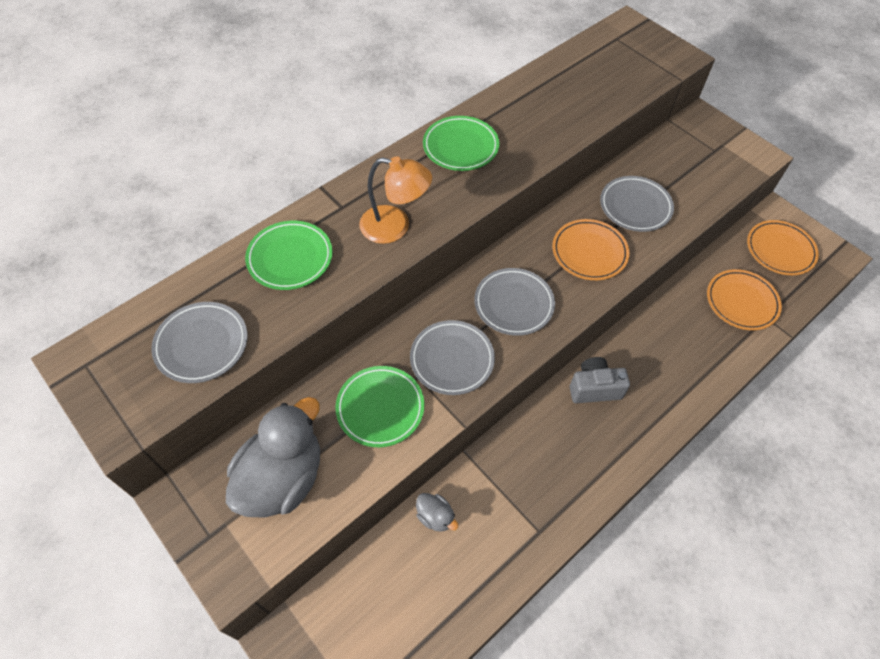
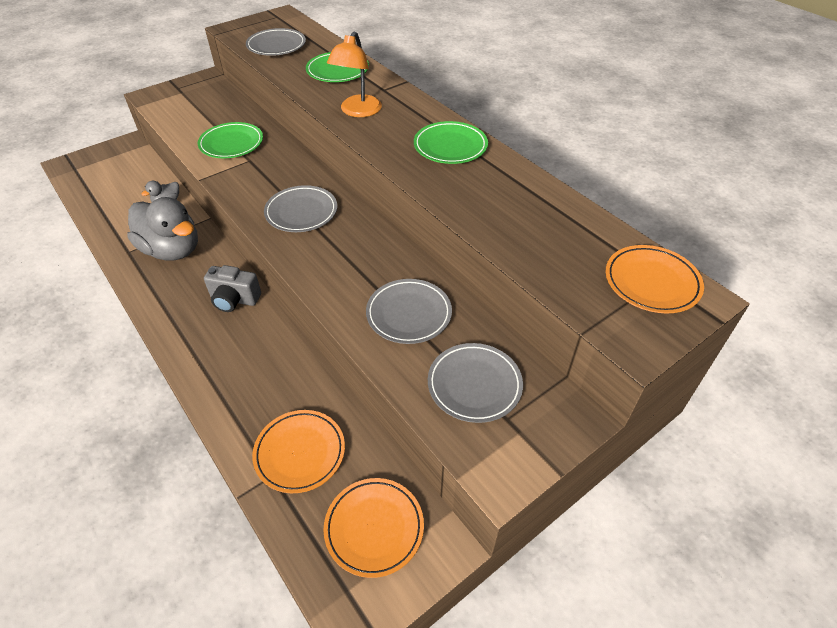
camera: 95 degrees right, 10 degrees down
grey duck [226,397,320,517] -> grey duck moved to [127,197,198,260]
grey plate [410,320,495,395] -> grey plate moved to [428,343,523,423]
orange plate [552,219,629,280] -> orange plate moved to [606,245,704,313]
grey camera [569,357,630,403] -> grey camera turned 105 degrees clockwise [204,265,261,312]

